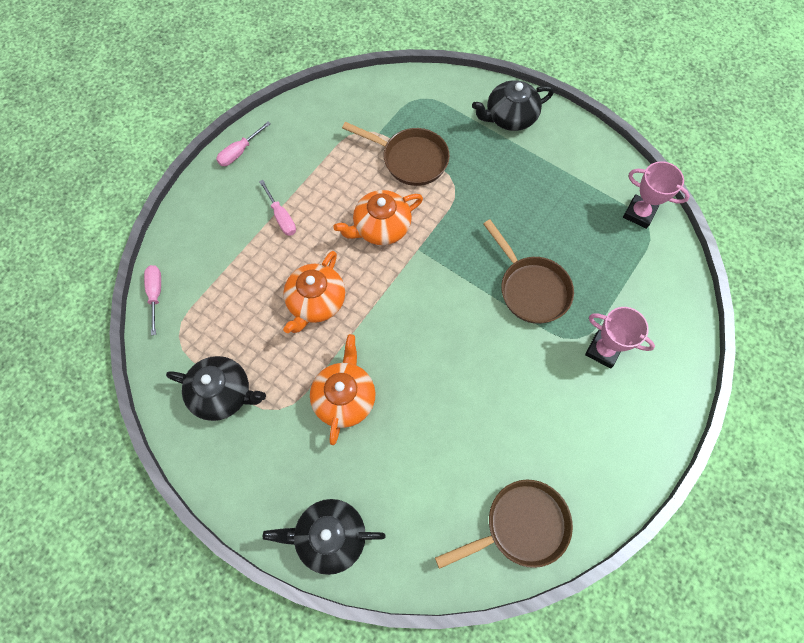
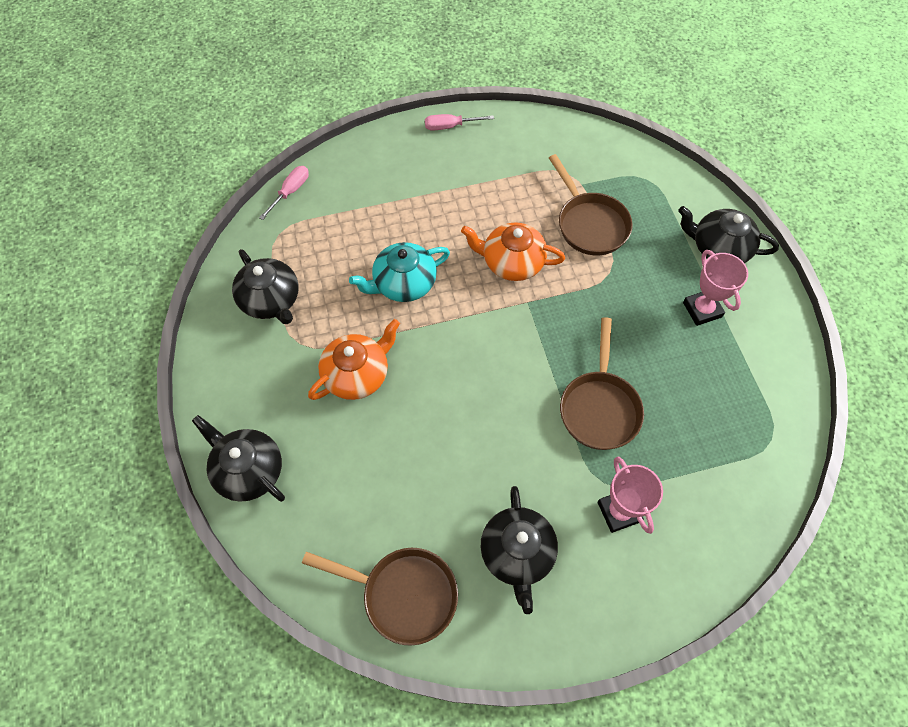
camera: 40 degrees right, 5 degrees down
pink screwdriver [259,180,296,236] -> none
orange teapot [283,251,345,333] -> turquoise teapot [349,242,450,302]
pink trophy [623,161,690,229] -> pink trophy moved to [683,250,748,326]
none -> black teapot [481,486,558,614]

